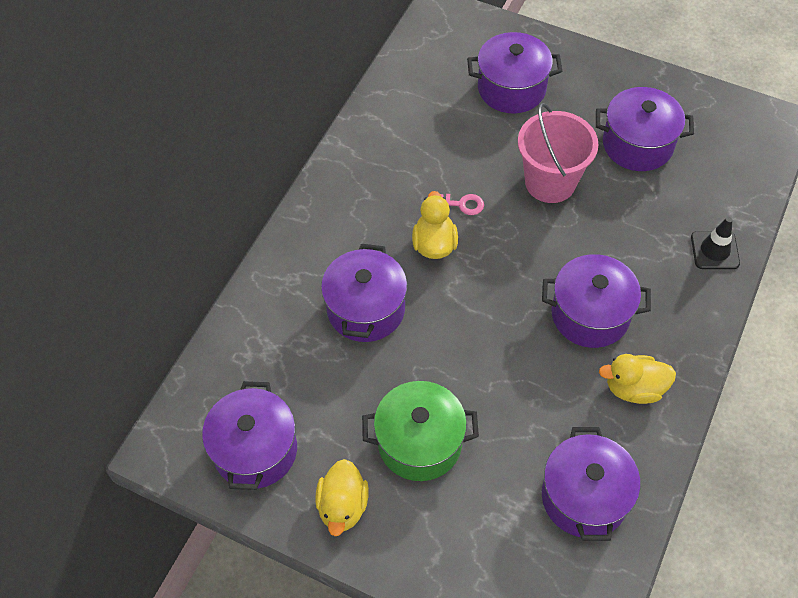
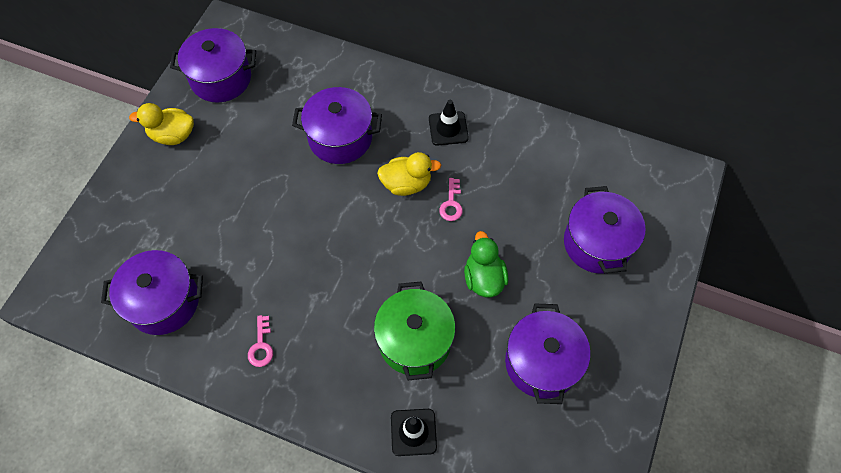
camera: 85 degrees right, 5 degrees up
green pot [362,381,479,481] -> green pot moved to [374,282,456,380]
pink bucket [518,103,599,203] -> green duck [464,231,508,297]
purple pot [542,254,651,348] -> none
yellow duck [599,354,676,404] -> pink key [248,315,273,367]
none -> black traffic cone [429,100,469,146]

